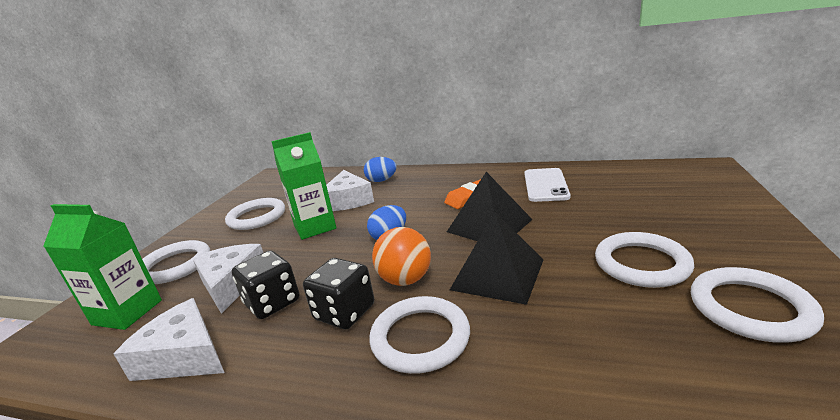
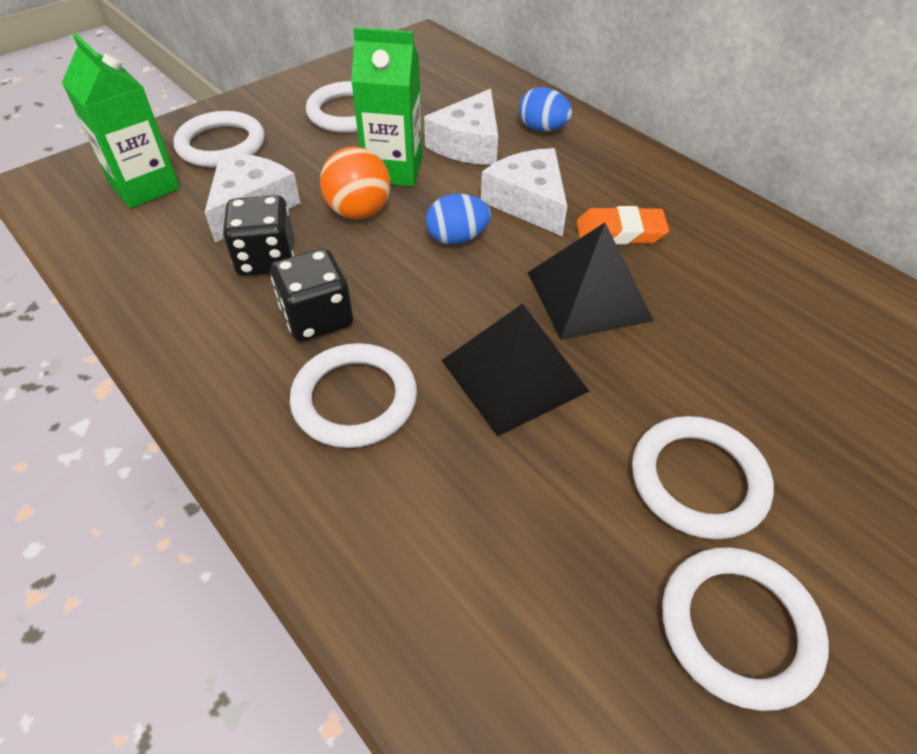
camera: 30 degrees right, 25 degrees up
white cheese [114,298,225,381] -> white cheese moved to [481,148,567,236]
orange ball [372,227,431,286] -> orange ball moved to [320,147,391,219]
white phone [524,168,571,202] -> none

